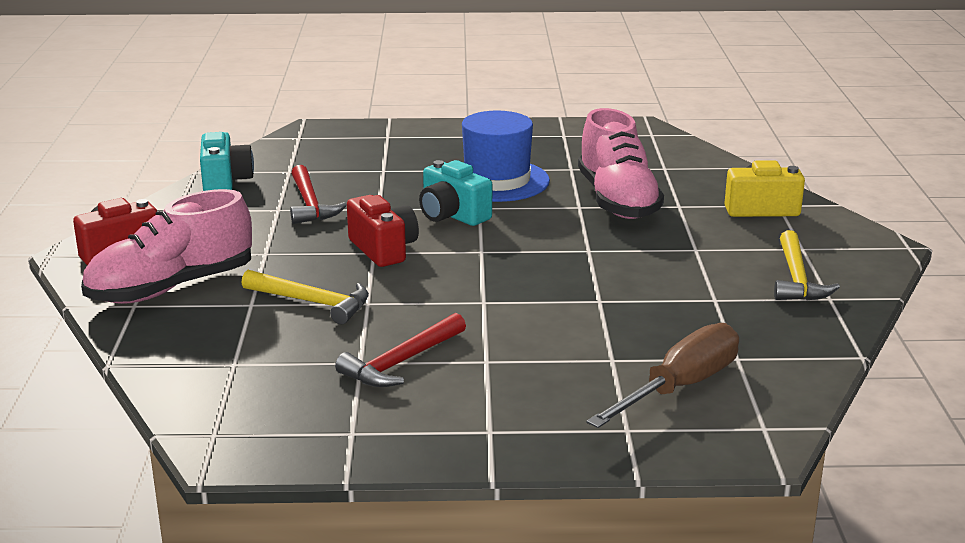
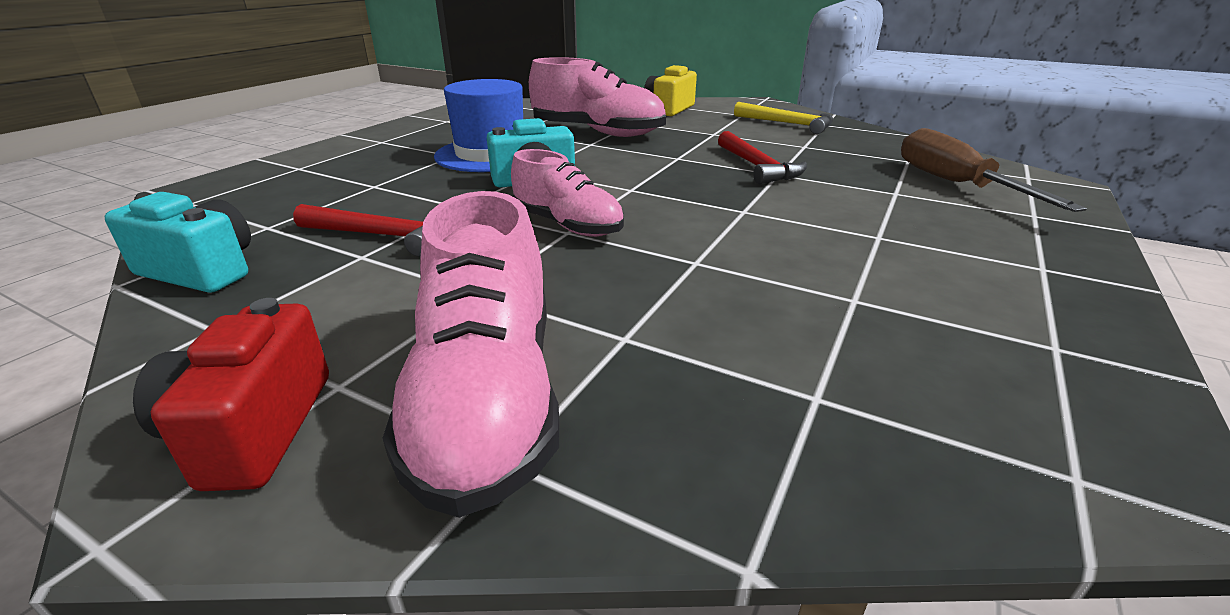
camera: 60 degrees left, 5 degrees up
yellow hammer [242,270,369,324] -> none
red hammer [335,313,466,387] -> red hammer moved to [718,131,807,184]
red camera [347,195,419,267] -> pink shoe [511,149,624,237]

